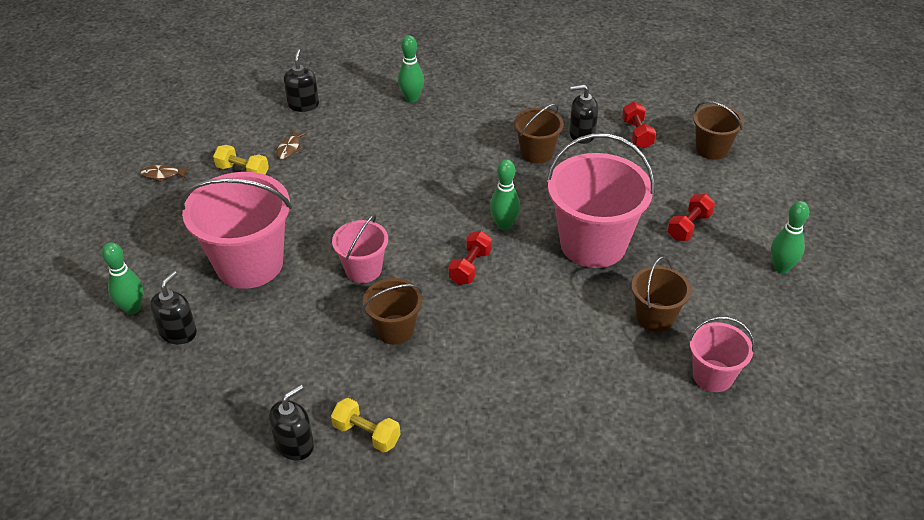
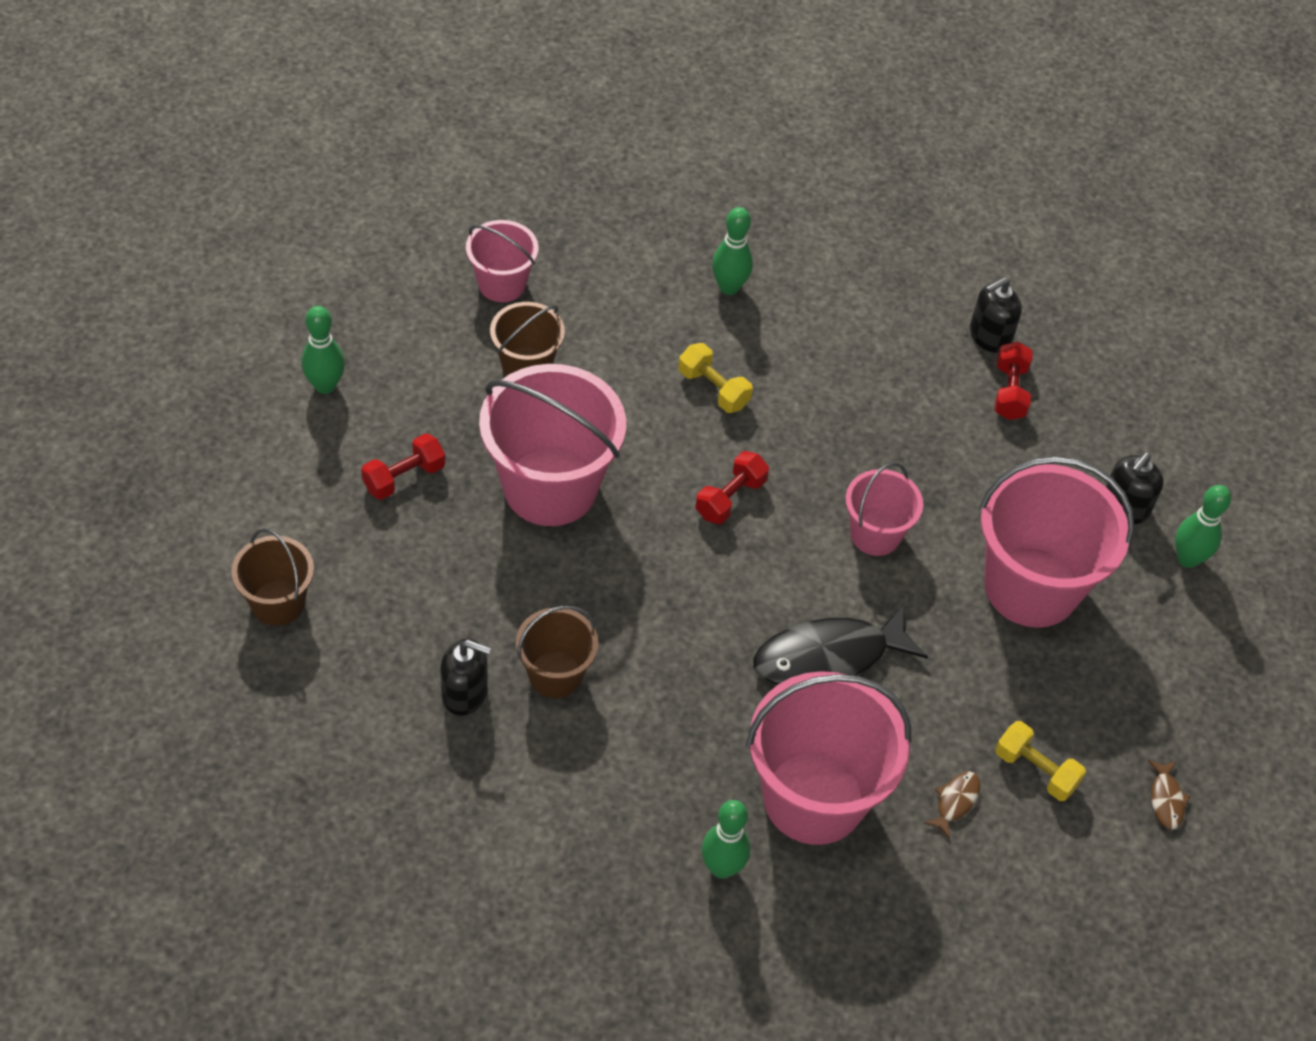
camera: 170 degrees left, 10 degrees up
brown fish [141,165,189,182] -> brown fish turned 75 degrees clockwise [1148,760,1190,830]
black soap dispenser [284,49,319,112] -> none
yellow dumbbell [331,398,400,453] -> yellow dumbbell moved to [678,343,753,413]
brown bucket [363,278,422,345] -> none
green bowling pin [490,159,520,231] -> green bowling pin moved to [712,207,753,295]
red dumbbell [622,102,656,149] -> red dumbbell moved to [995,342,1033,420]
none -> pink bucket [746,671,911,845]
none -> black fish [753,604,928,685]

